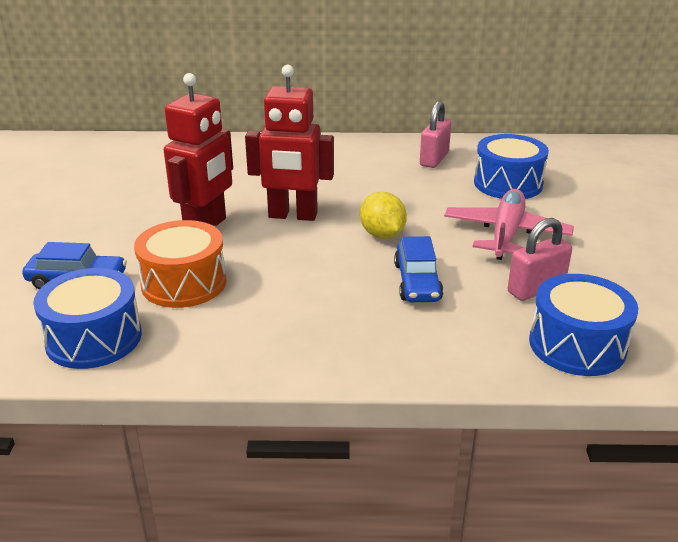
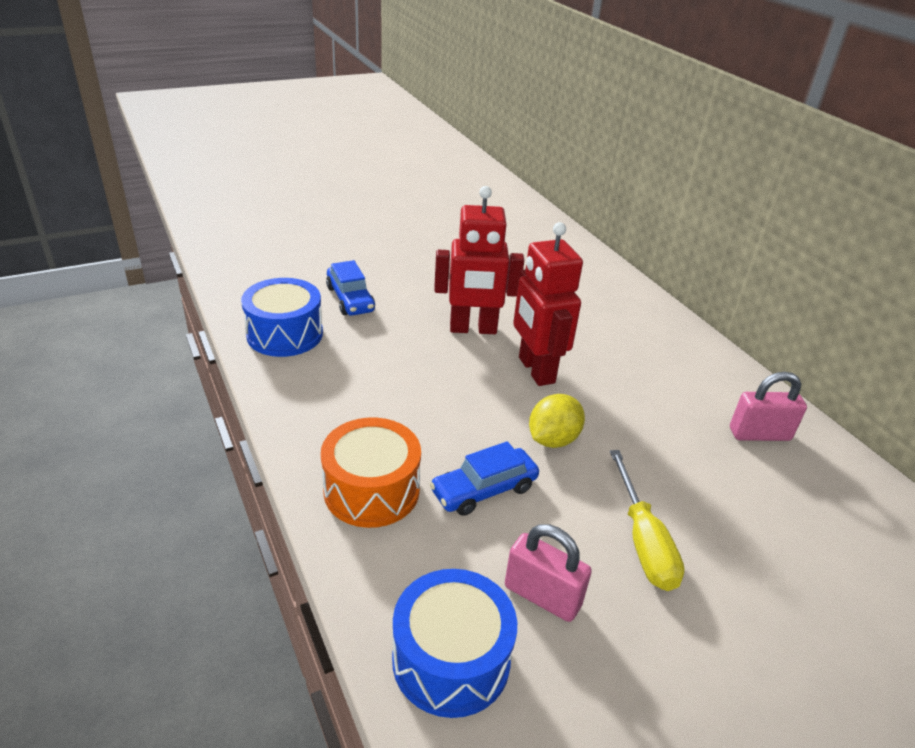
camera: 60 degrees right, 5 degrees up
orange drum [134,220,227,308] -> orange drum moved to [321,418,421,528]
pink plane [444,189,574,260] -> yellow screwdriver [610,450,685,591]
blue drum [474,134,549,199] -> none

